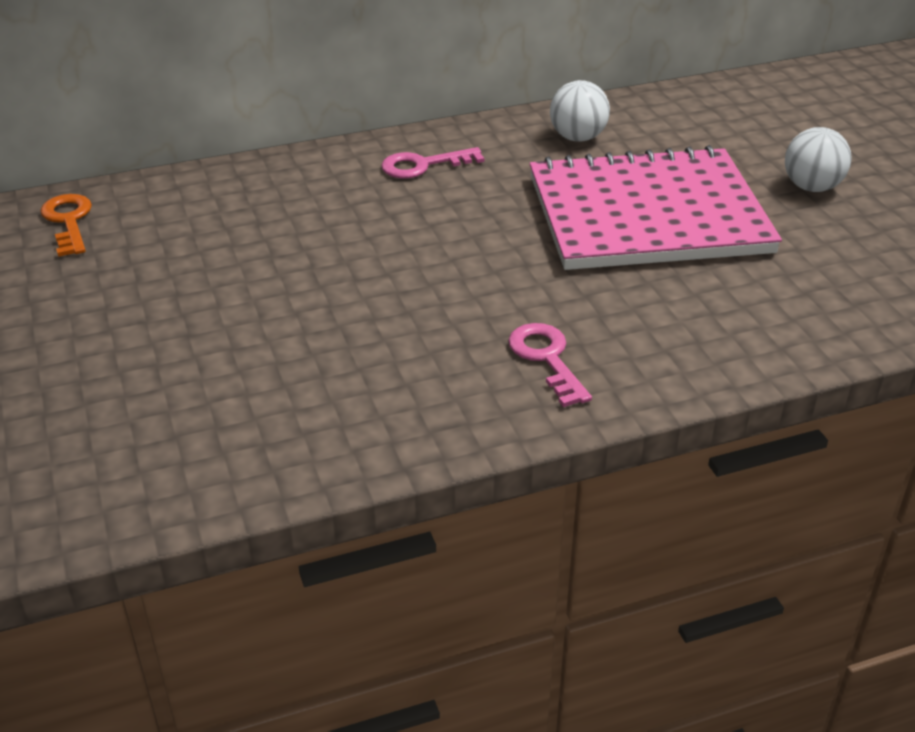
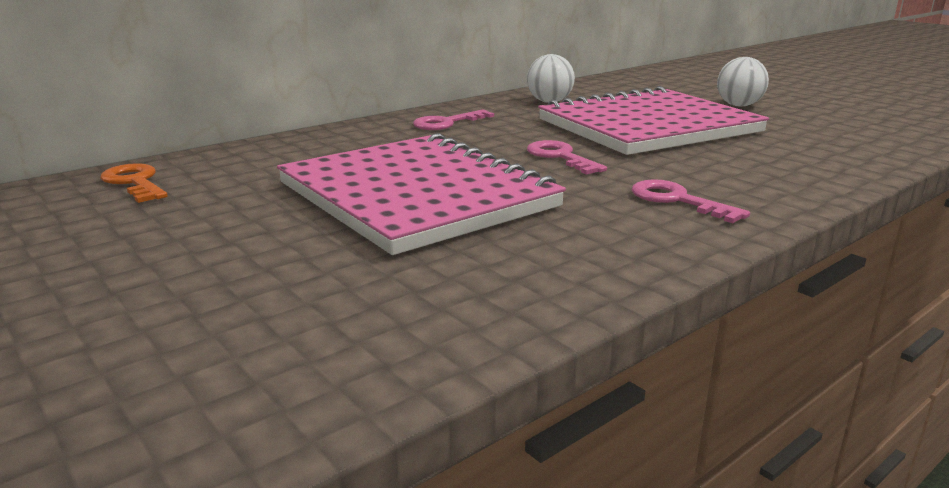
camera: 20 degrees left, 15 degrees down
none -> pink notebook [277,133,566,255]
none -> pink key [527,140,607,175]

